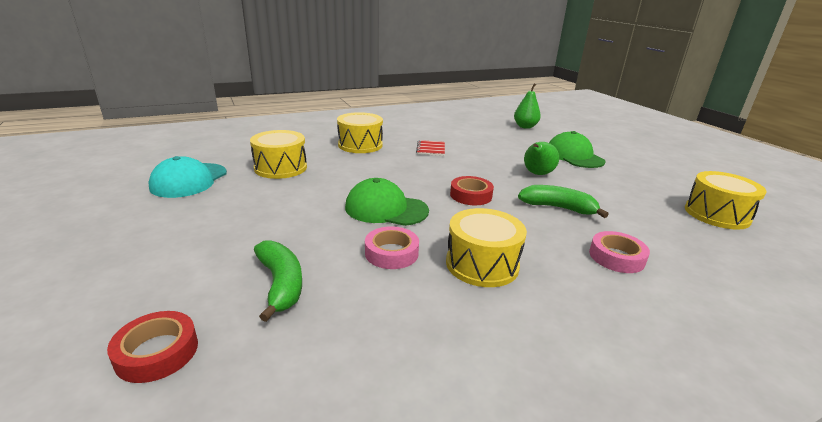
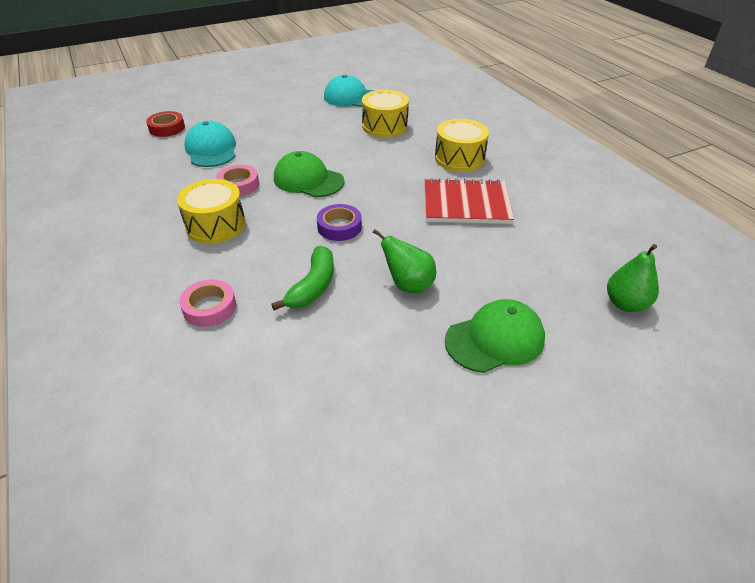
camera: 90 degrees right, 15 degrees up
green banana [254,241,302,322] -> turquoise cap [184,121,236,167]
green cap [345,178,429,226] -> green cap turned 75 degrees counterclockwise [274,151,344,197]
red notebook [416,140,445,156] -> red notebook [425,178,514,224], size x1.97
red tape [450,176,494,205] -> purple tape [317,204,362,241]
yellow drum [685,171,767,230] -> none

